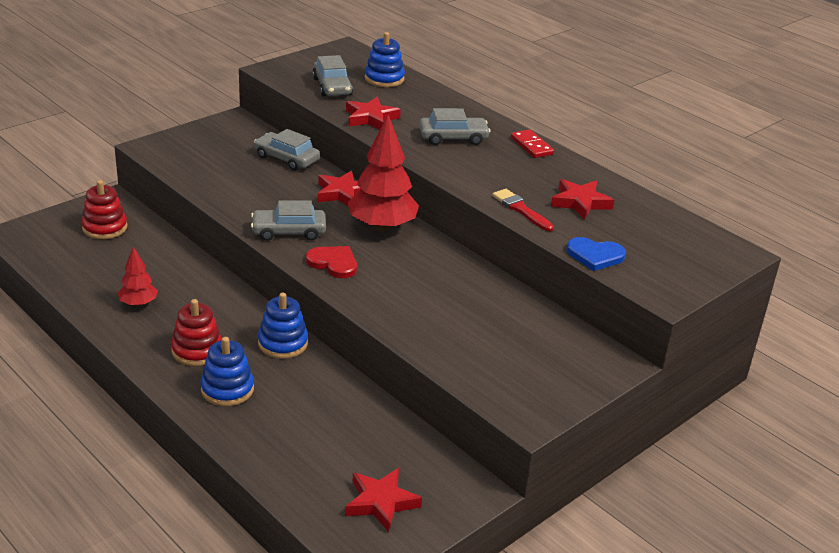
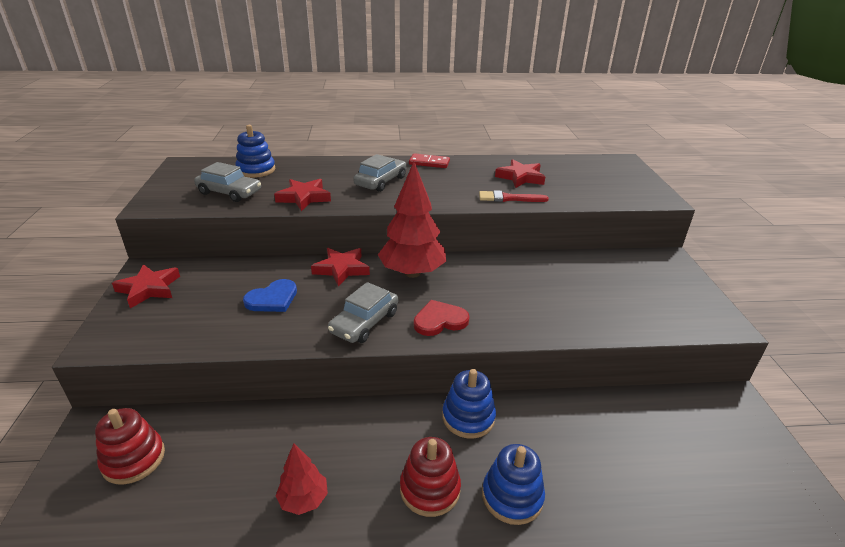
camera: 50 degrees left, 0 degrees up
grey car [254,129,320,171] -> none
red star [345,468,422,532] -> red star moved to [112,264,180,309]
blue heart [566,237,626,271] -> blue heart moved to [243,279,297,312]

